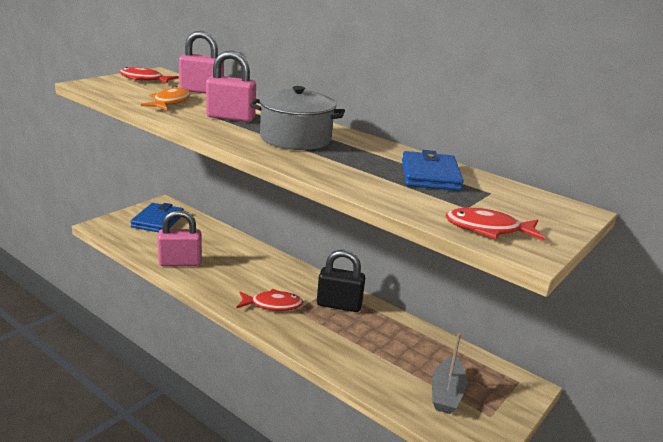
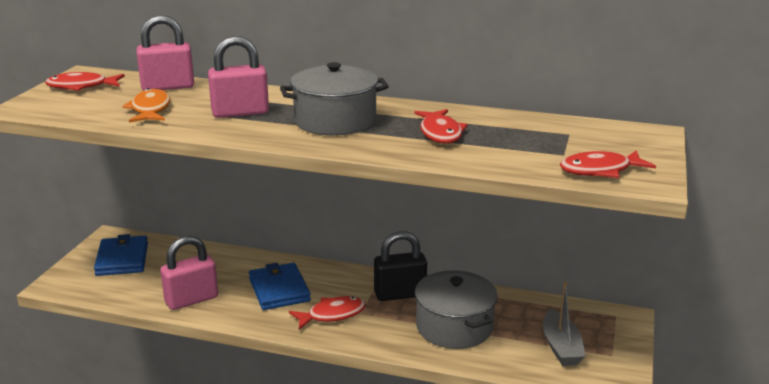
camera: 20 degrees left, 0 degrees up
blue wallet [402,150,464,191] -> blue wallet moved to [249,263,311,310]
none -> red fish [414,109,468,144]
none -> grey pot [415,270,498,349]

